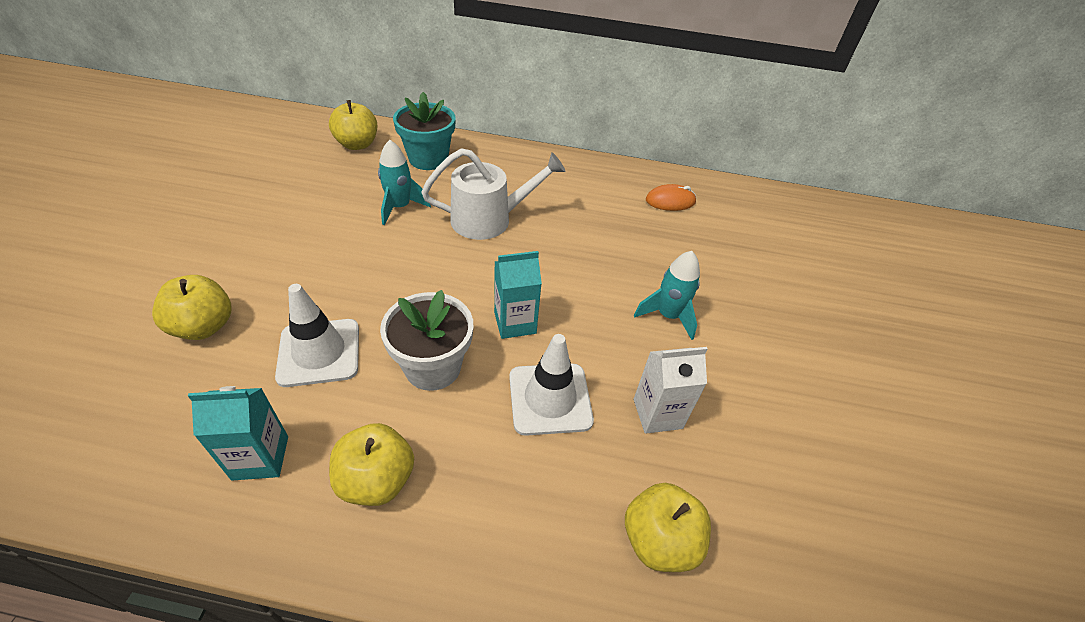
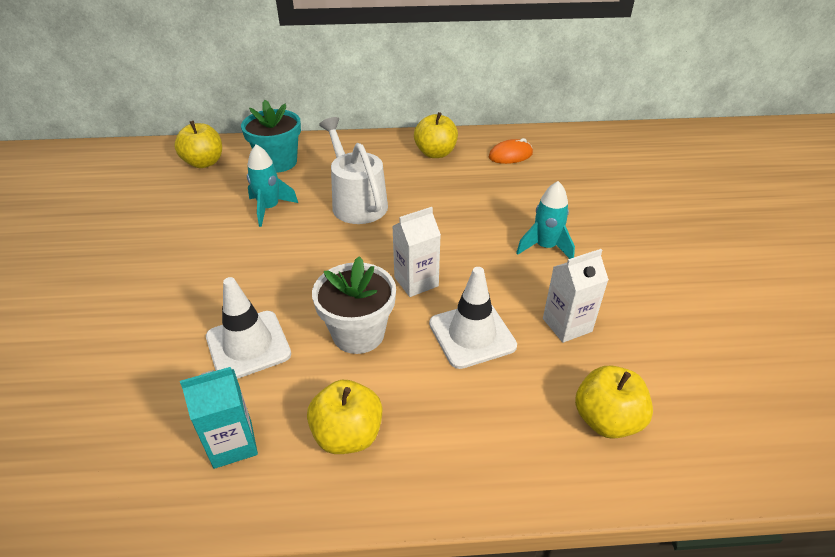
camera: 10 degrees left, 5 degrees down
yellow apple [152,275,232,340] -> yellow apple moved to [414,112,458,158]
white watering can [421,148,566,240] -> white watering can turned 90 degrees counterclockwise [319,117,388,224]
turquoise carton [494,251,542,339] -> white carton [392,207,441,297]

